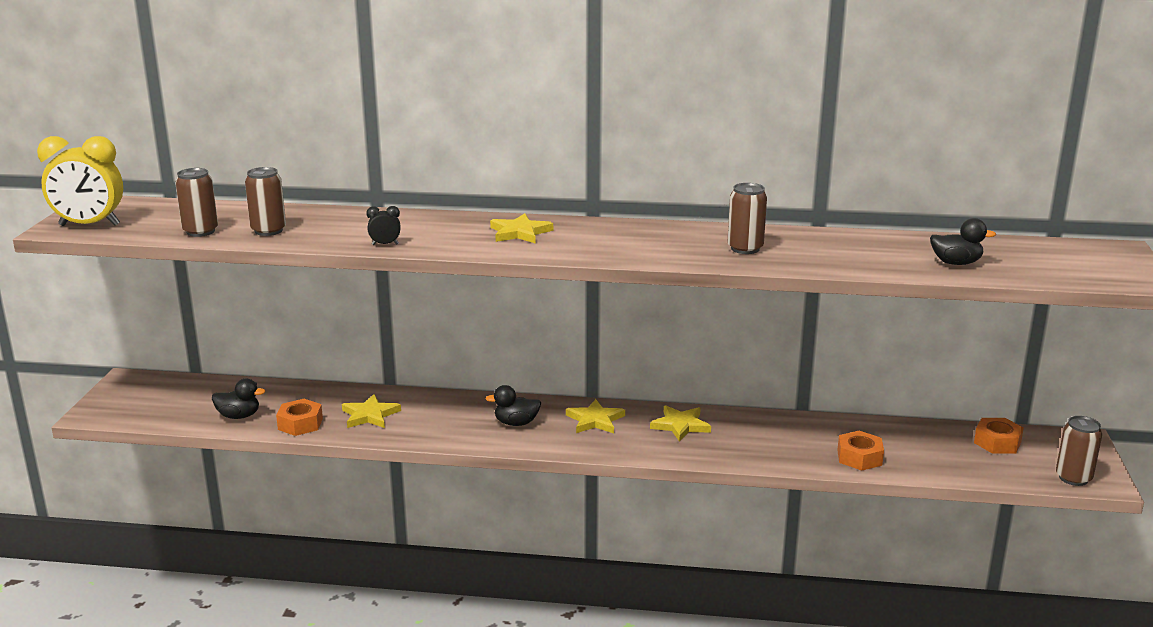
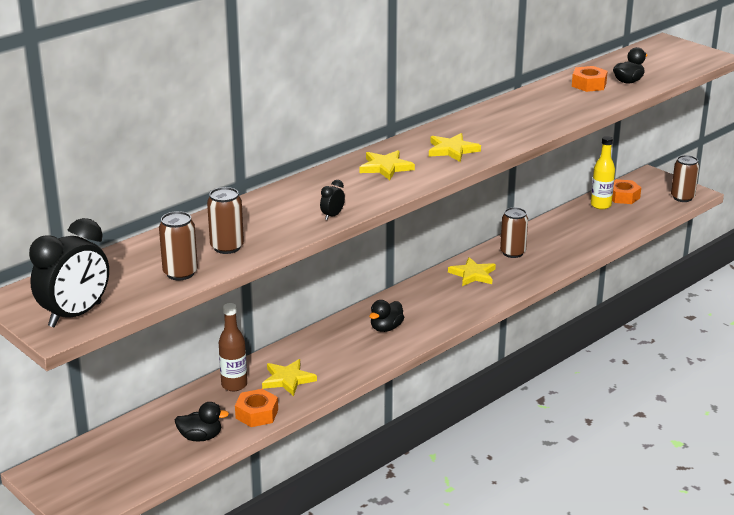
camera: 50 degrees left, 5 degrees up
yellow clock [37,136,123,226] -> black clock [29,218,109,327]
black duck [212,379,265,419] -> black duck turned 45 degrees clockwise [175,402,229,441]
yellow star [566,399,625,433] -> yellow star moved to [429,133,481,162]
brown can [728,183,767,254] -> brown can moved to [500,207,528,258]
orange nut [837,431,884,471] -> orange nut moved to [572,66,608,92]
none -> brown bottle [219,303,247,391]
none -> yellow bottle [591,136,615,209]

